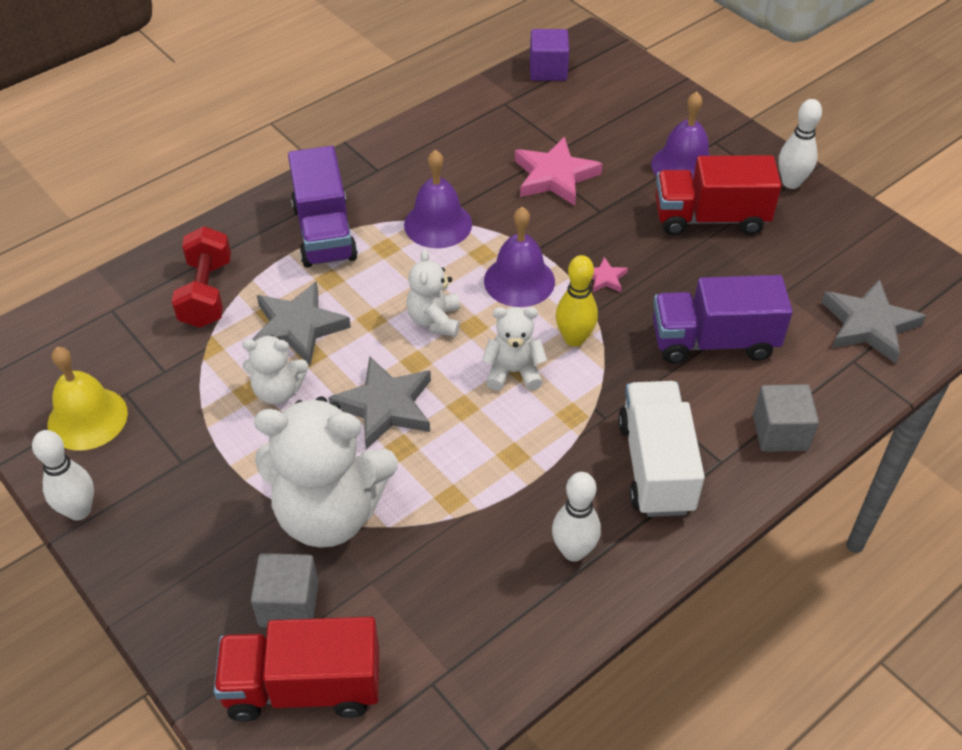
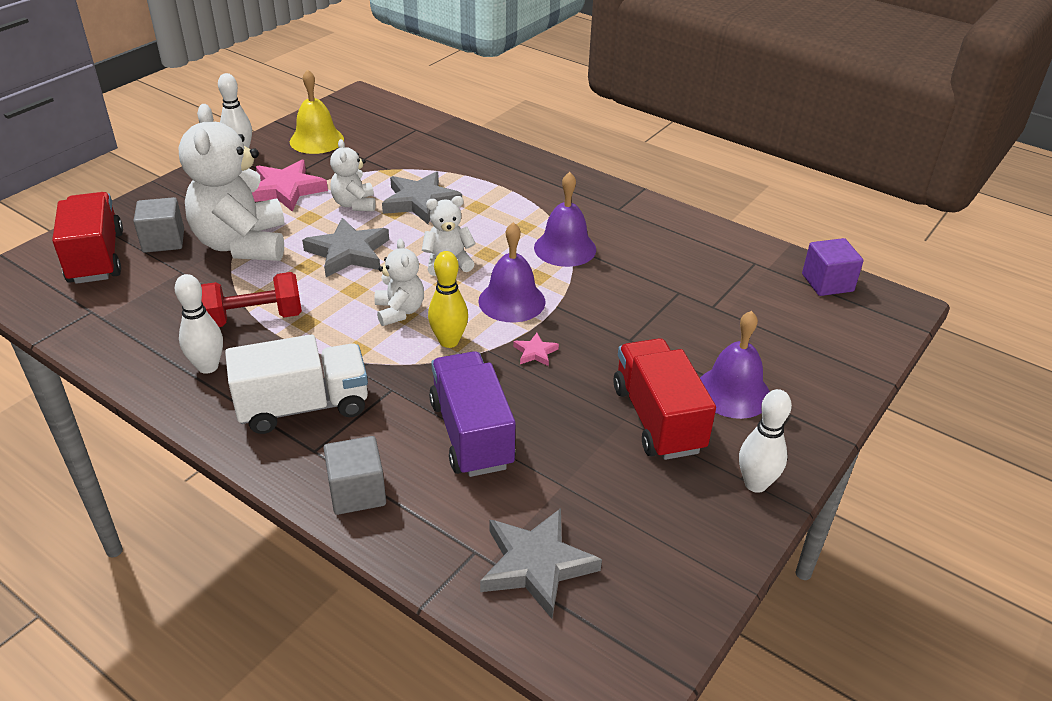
camera: 75 degrees right, 10 degrees down
red dumbbell [172,226,231,328] -> red dumbbell moved to [201,272,302,327]
purple truck [288,146,358,268] -> none
pink star [515,137,602,206] -> pink star moved to [252,160,328,211]

